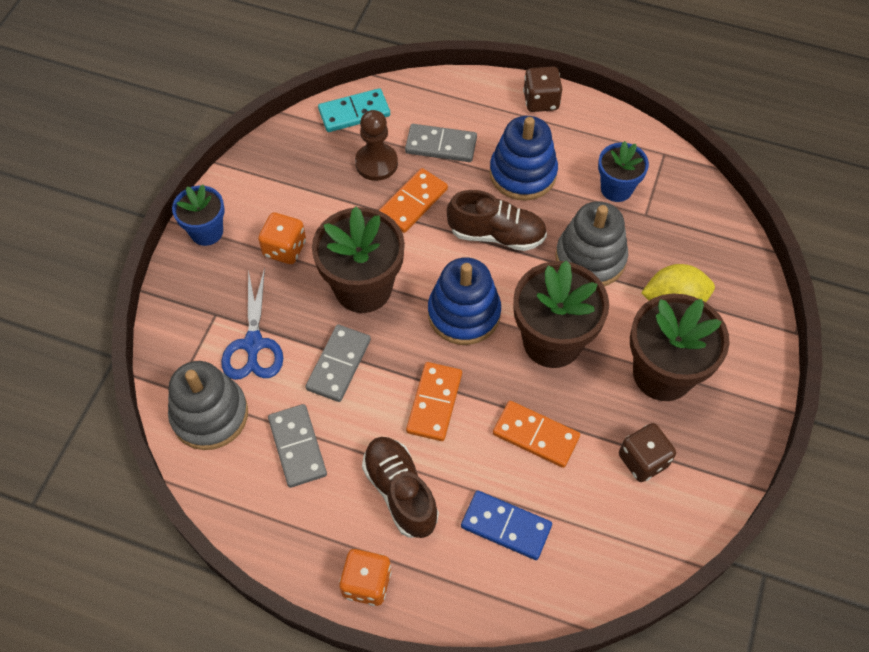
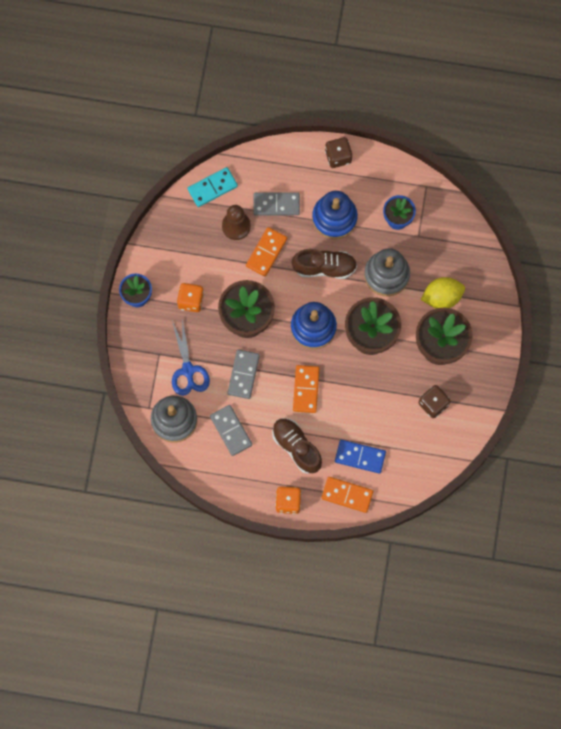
camera: 10 degrees left, 15 degrees up
orange domino [493,401,580,468] -> orange domino moved to [322,477,373,513]

